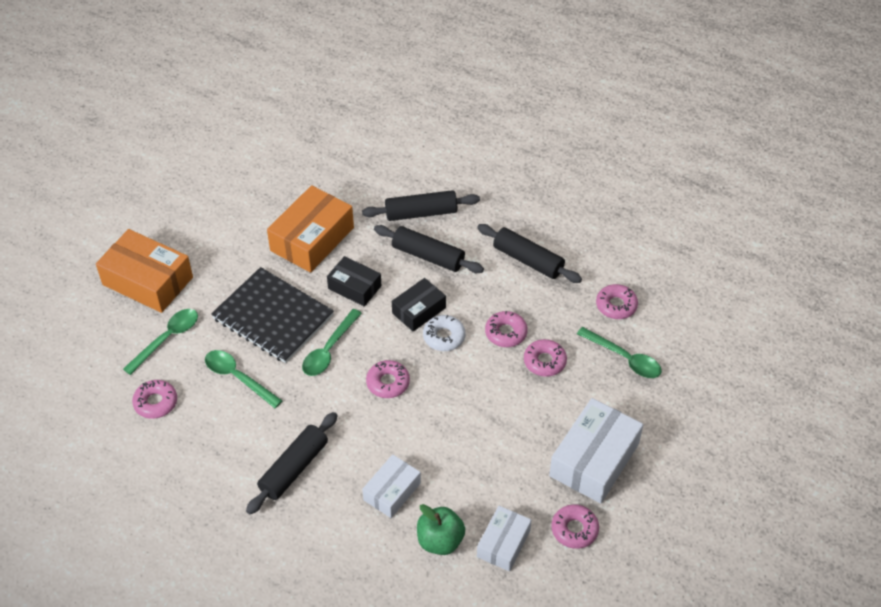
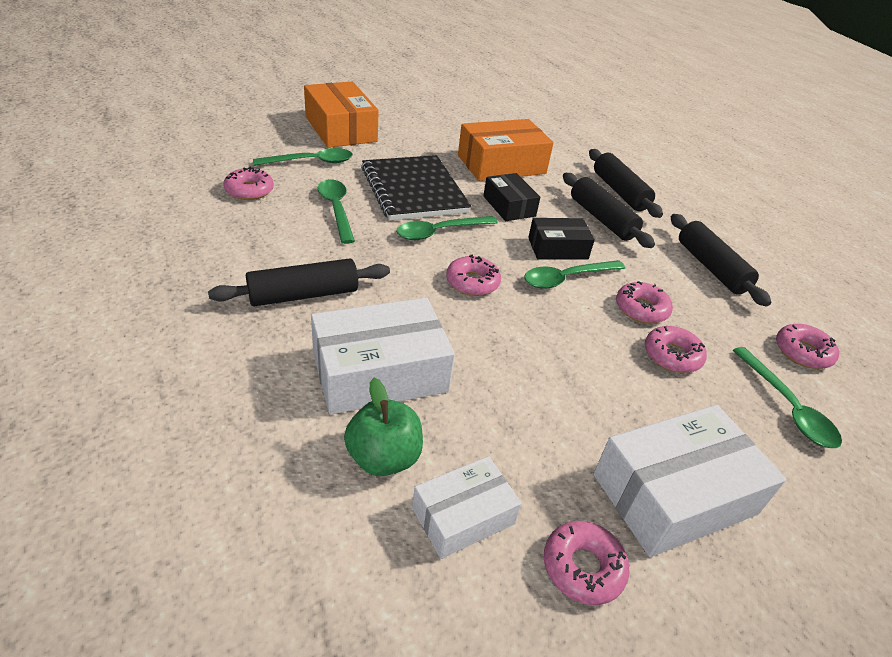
camera: 30 degrees right, 10 degrees down
black rolling pin [362,190,480,221] -> black rolling pin turned 45 degrees clockwise [589,149,663,218]
white box [362,454,421,518] -> white box [311,298,455,415], size x1.69
white donut [423,315,465,351] -> green spoon [524,260,625,289]

